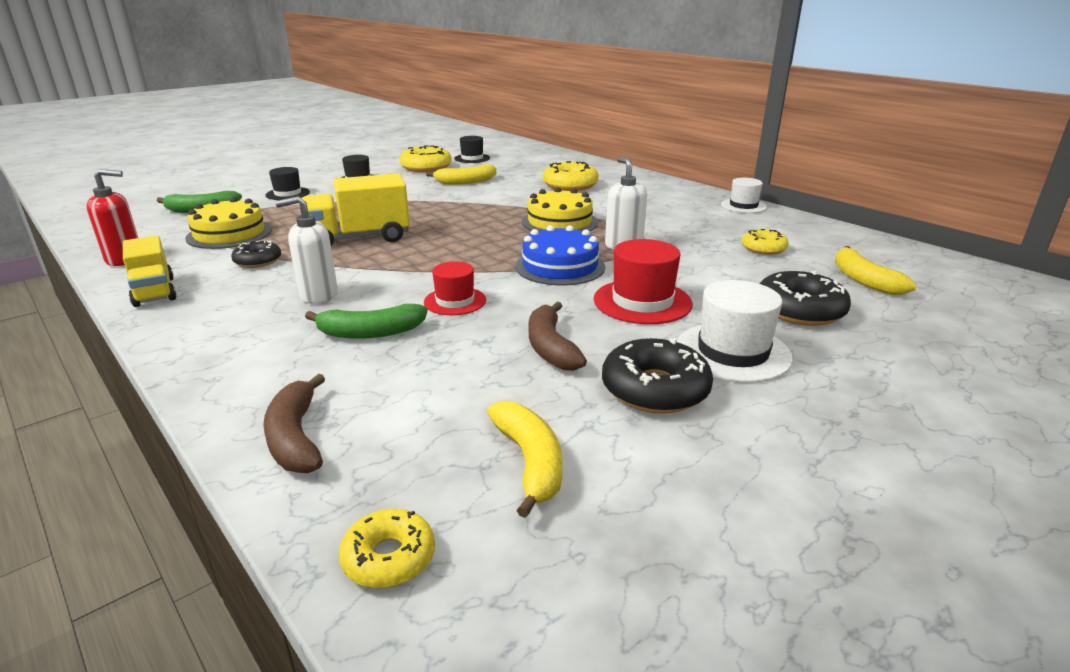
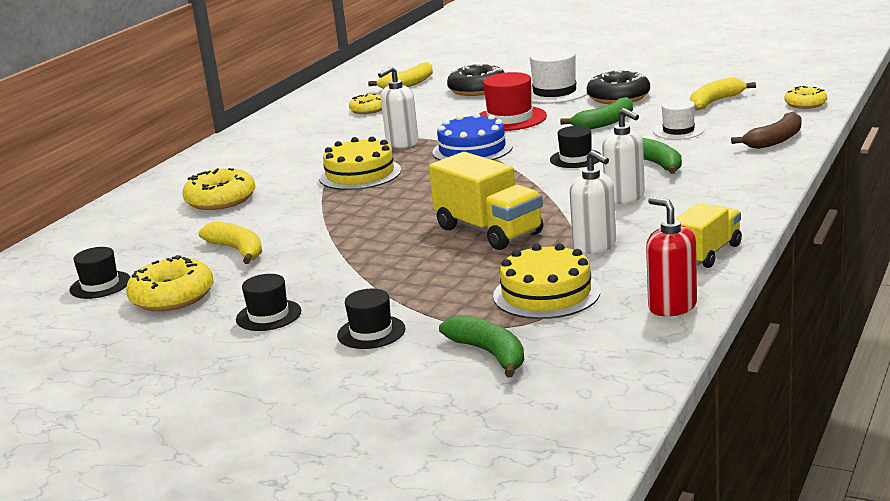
camera: 110 degrees left, 5 degrees down
black donut [231,241,281,268] -> white soap dispenser [569,150,616,254]
red hat [424,261,486,315] -> black hat [550,126,601,168]
brown banana [529,302,587,371] -> green banana [560,97,633,129]
white hat [721,178,767,213] -> white hat moved to [653,99,704,140]

